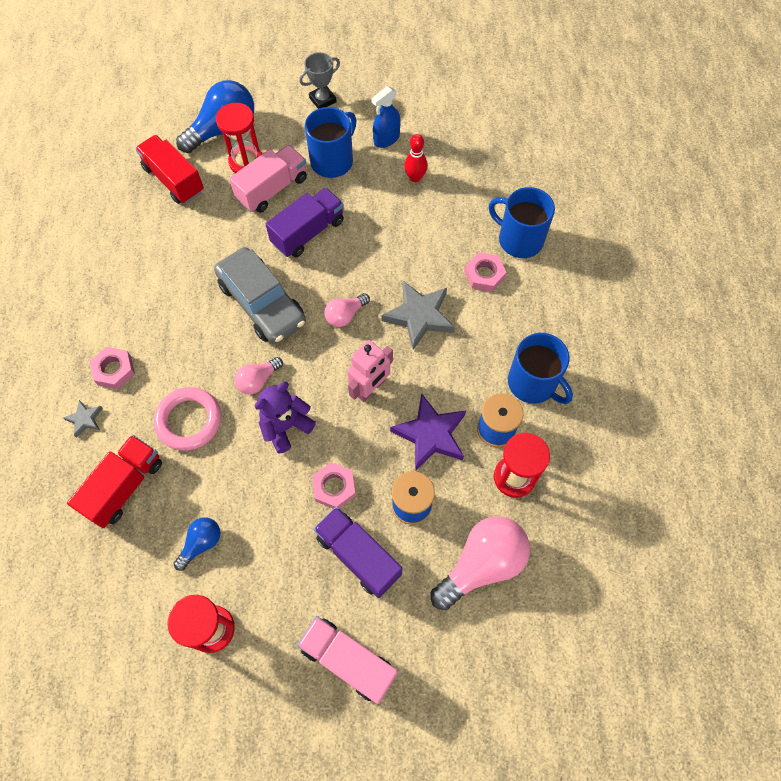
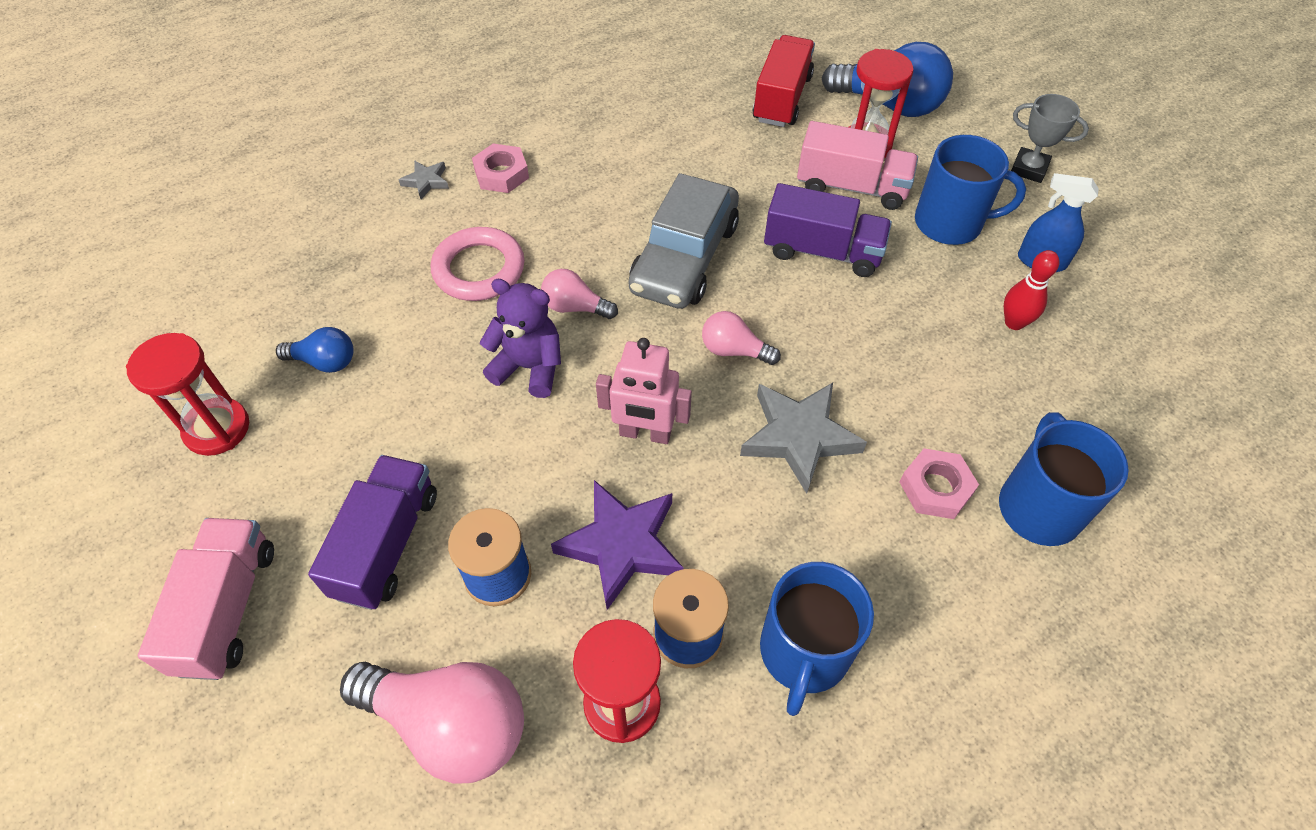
camera: 60 degrees right, 10 degrees down
red truck [67,435,162,528] -> none
pink nut [312,462,356,509] -> none

